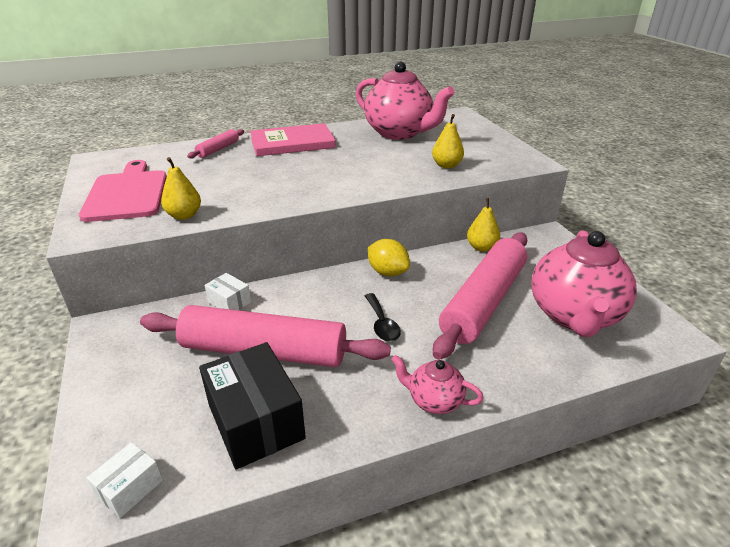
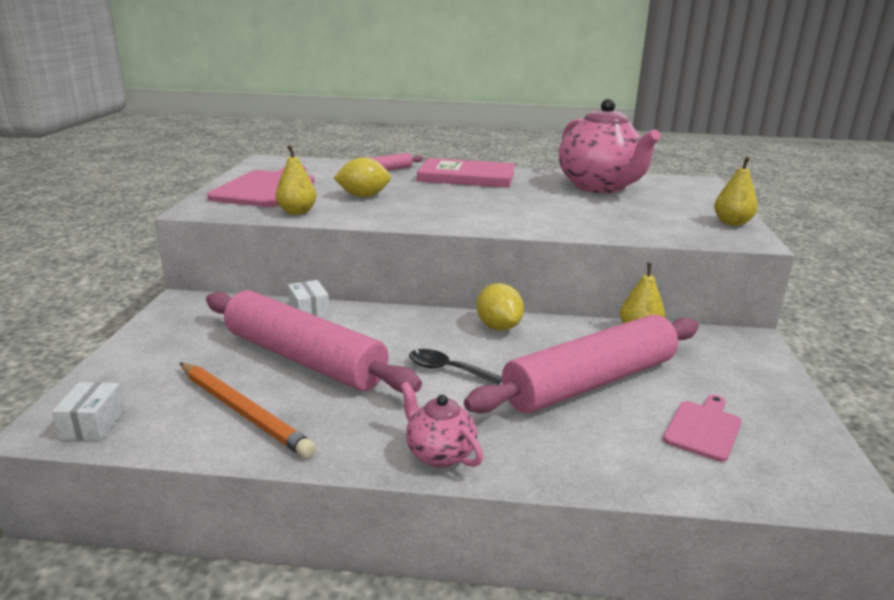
camera: 25 degrees right, 10 degrees down
white box [87,442,163,518] -> white box turned 60 degrees counterclockwise [52,382,125,441]
black box [199,342,306,470] -> orange pencil [180,363,316,458]
black spoon [365,293,401,342] -> black spoon turned 105 degrees clockwise [409,349,502,385]
yellow pear [432,114,464,169] -> yellow pear moved to [714,157,758,226]
pink teapot [531,230,637,337] -> pink cutting board [663,395,741,462]
none -> yellow lemon [334,157,391,197]

